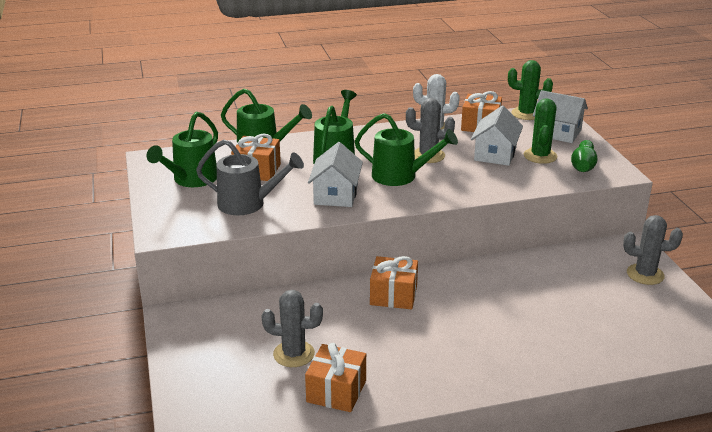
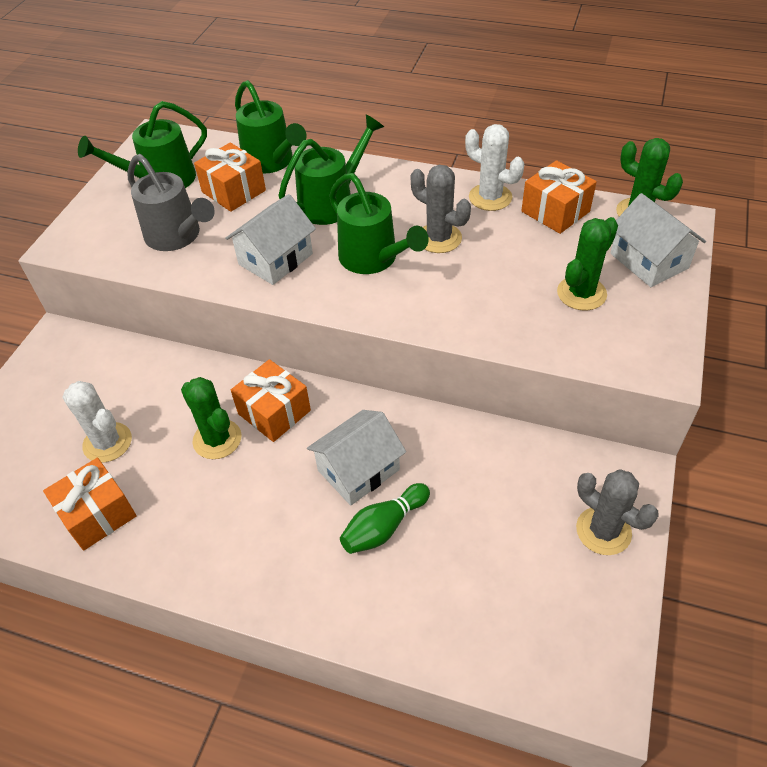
camera: 35 degrees right, 20 degrees up
grey cactus [261,290,323,367] -> white cactus [62,381,132,462]
white house [471,105,523,166] -> white house moved to [307,410,406,506]
green bowling pin [571,140,598,172] -> green bowling pin moved to [340,483,430,554]
none -> green cactus [181,377,241,459]

